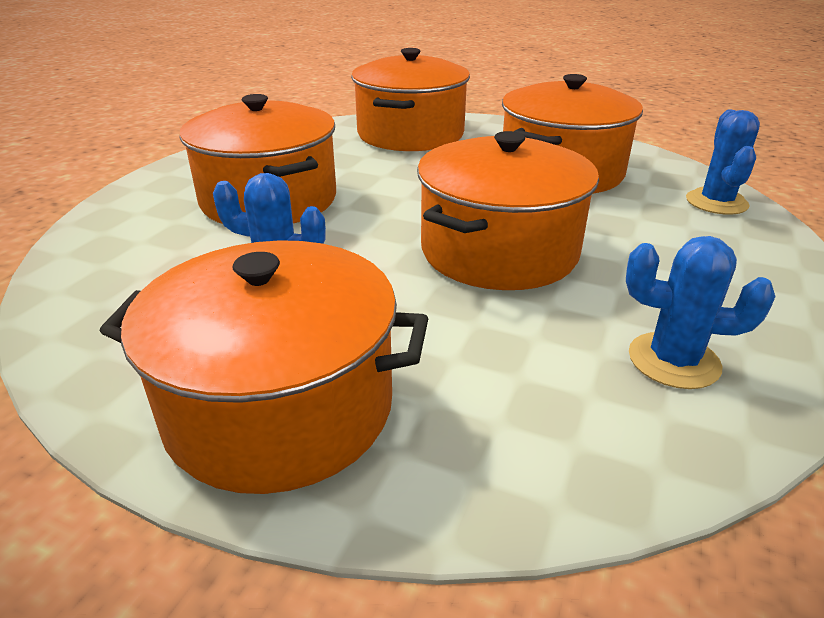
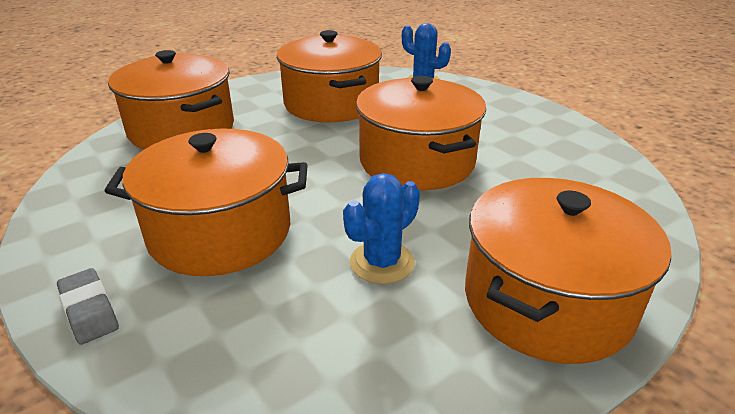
camera: 60 degrees left, 0 degrees up
blue cactus [626,236,776,389] -> none
none -> grey eraser [57,268,119,345]

